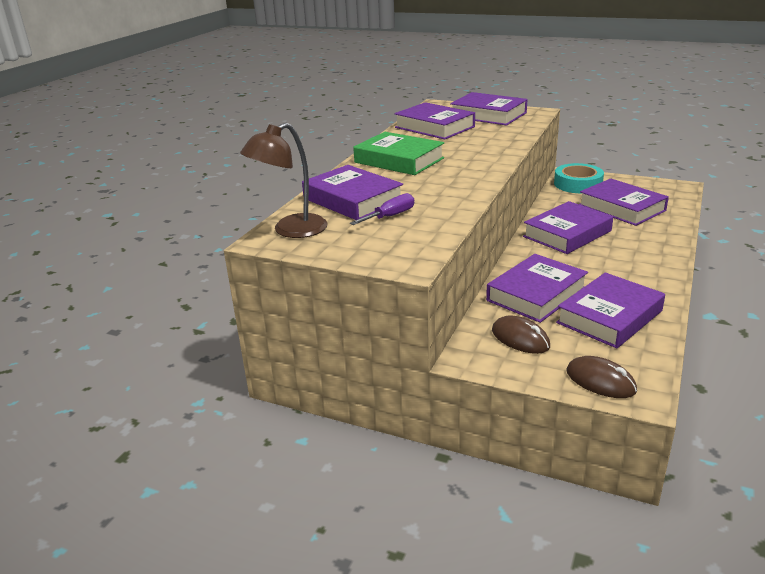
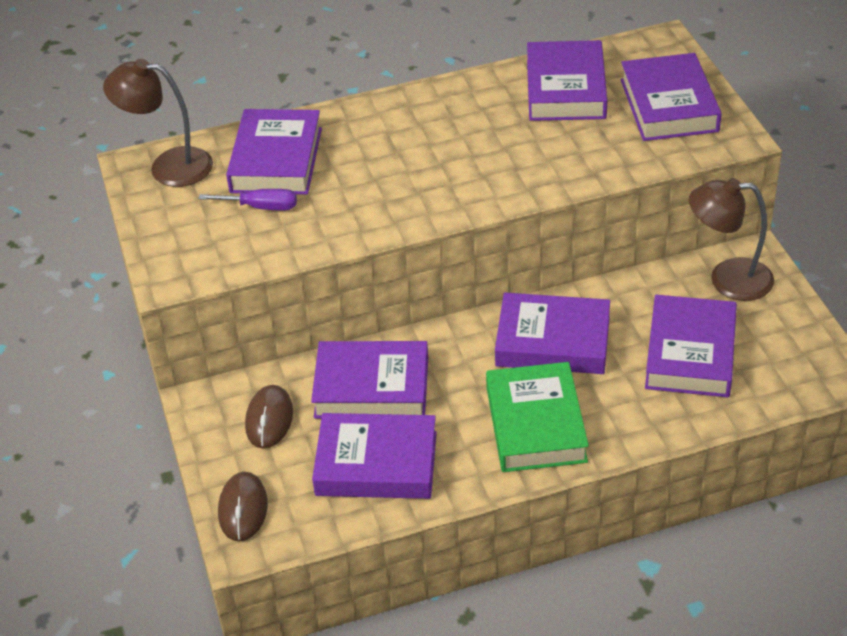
camera: 50 degrees right, 15 degrees up
green book [353,132,444,175] -> green book moved to [486,362,589,472]
turquoise tape [554,163,604,193] -> brown lamp [689,178,774,301]

